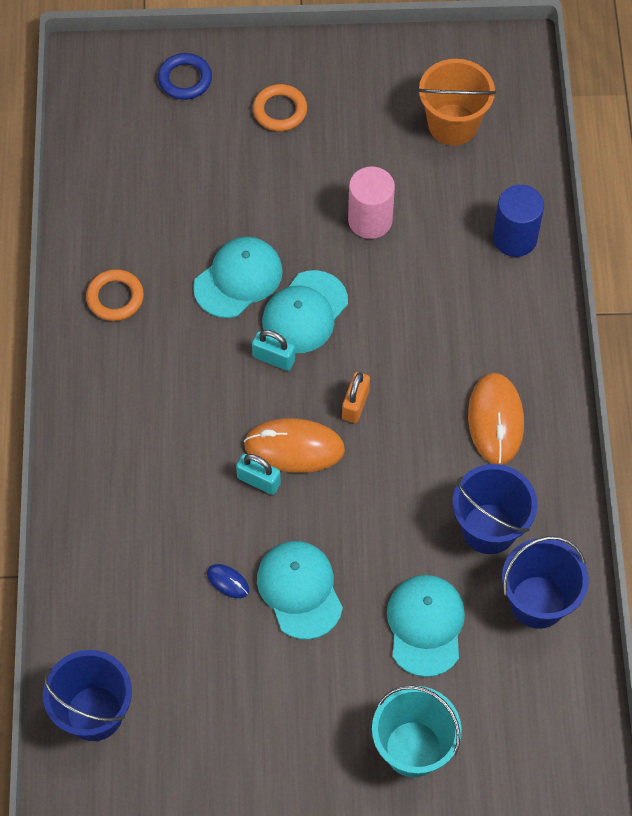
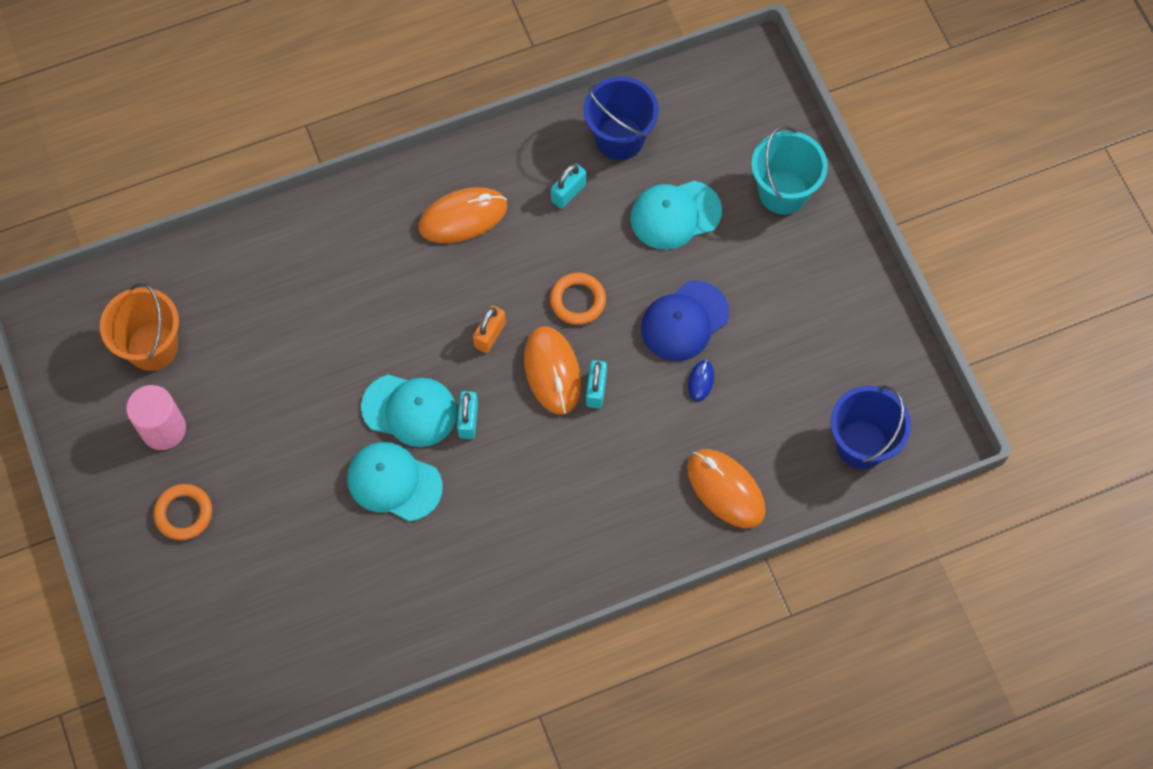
camera: 110 degrees left, 5 degrees up
orange ring [86,269,144,321] -> orange ring moved to [550,273,606,325]
blue ring [158,53,212,100] -> none
turquoise cap [257,541,343,640] -> blue cap [641,281,729,361]
orange padlock [342,372,370,423] -> orange padlock turned 60 degrees counterclockwise [473,305,506,353]
pink cylinder [348,166,395,239] -> pink cylinder moved to [126,385,186,450]
blue bucket [453,464,537,554] -> turquoise padlock [551,164,586,209]
blue cylinder [493,185,544,257] -> none
none -> orange mouse [687,449,766,529]

